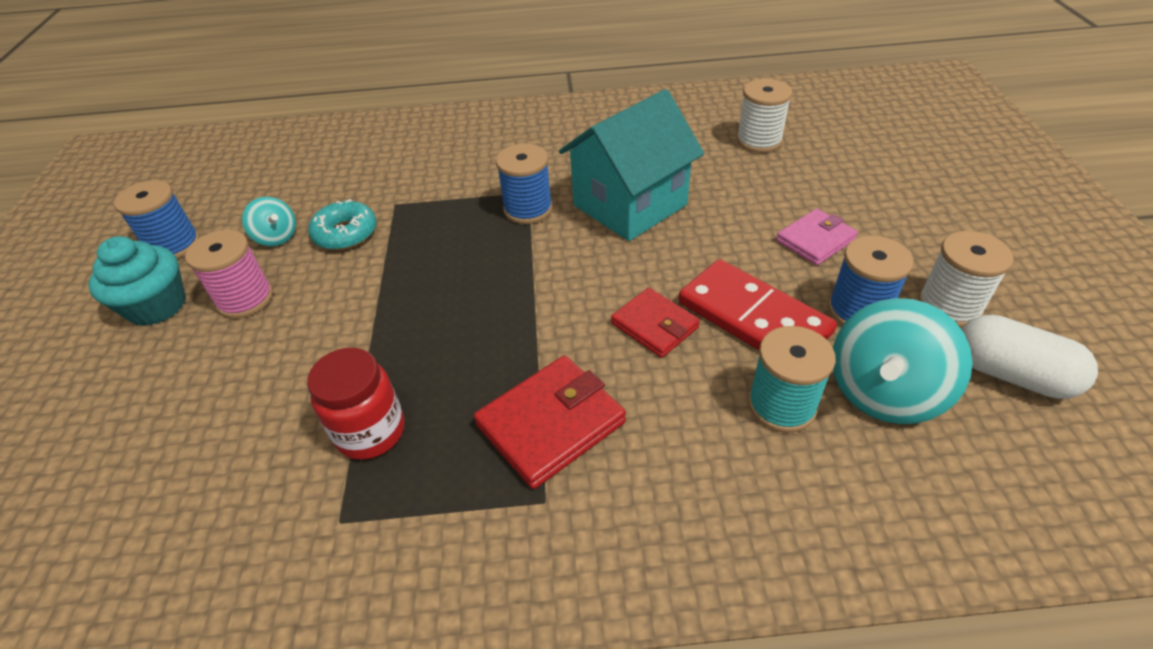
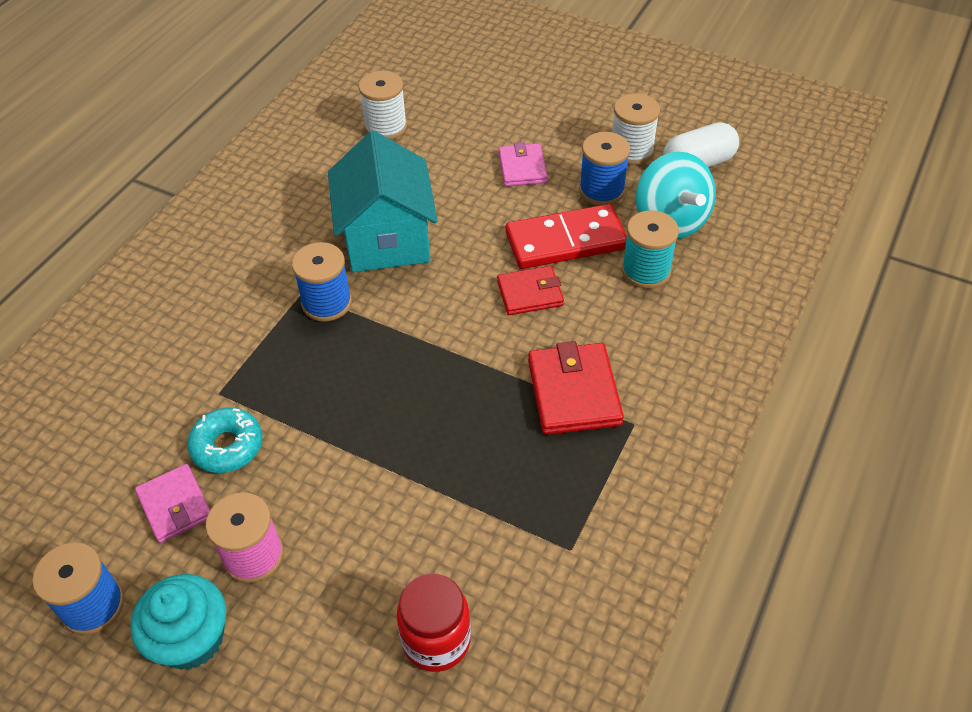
camera: 60 degrees left, 5 degrees up
turquoise spinning top [242,197,296,246] -> pink wallet [135,464,210,543]
red jar [307,348,405,460] -> red jar moved to [397,574,471,672]

